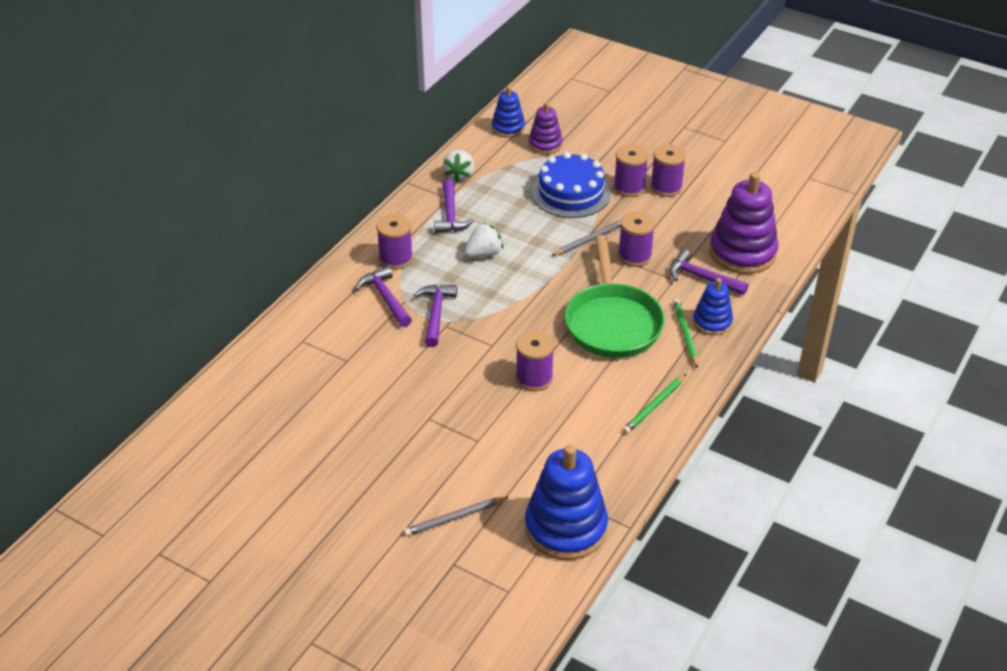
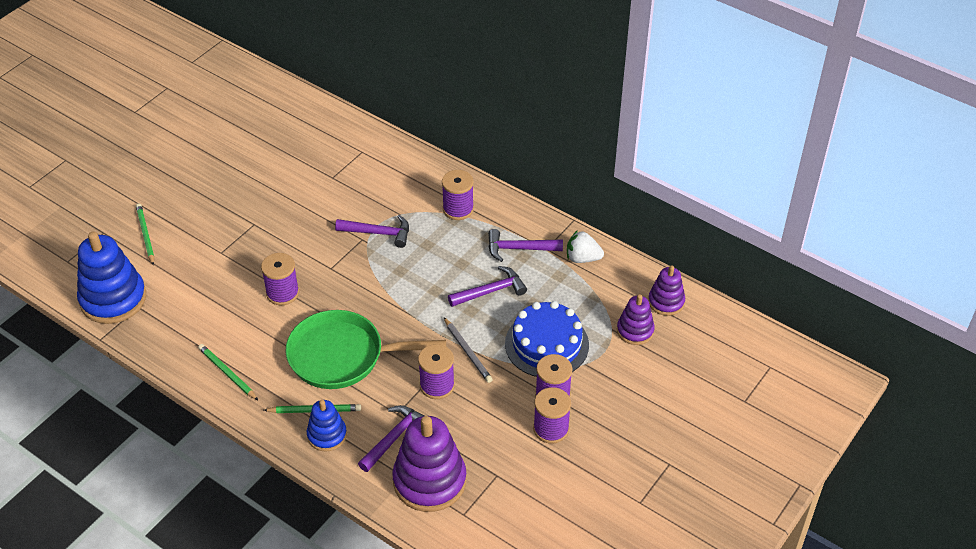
camera: 95 degrees right, 5 degrees up
purple hammer [355,266,412,327] -> purple hammer moved to [448,266,527,307]
grey pencil [404,496,509,536] -> green pencil [136,203,154,265]
white strawberry [464,223,503,258] -> none
blue stacking toy [492,86,525,138] -> purple stacking toy [648,265,685,316]

